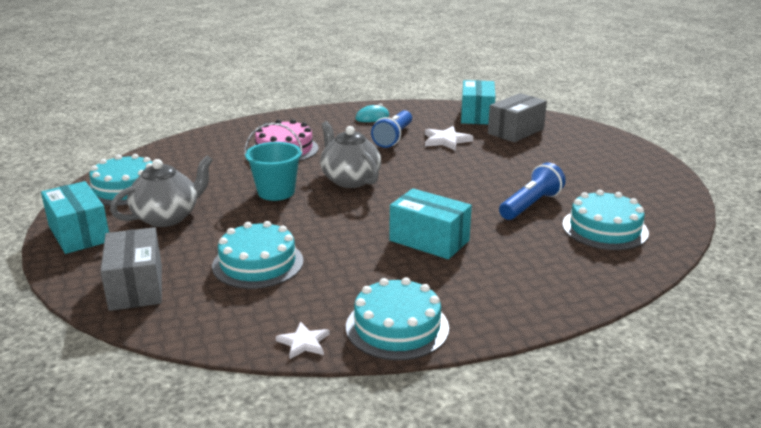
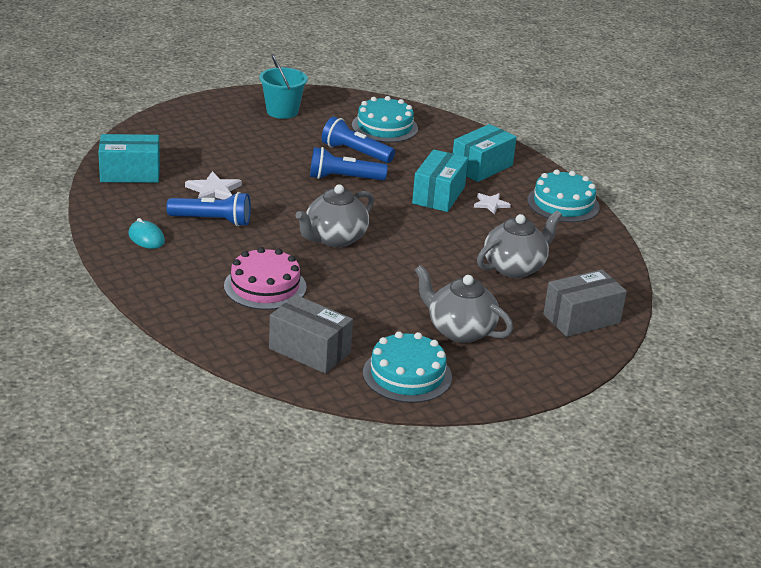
camera: 105 degrees left, 5 degrees up
turquoise box [41,181,109,254] -> turquoise box moved to [453,124,517,182]
turquoise cake [212,221,304,289] -> grey teapot [477,210,562,278]
turquoise bucket [244,123,303,201] -> turquoise bucket moved to [259,54,308,119]
white star [276,322,330,360] -> white star moved to [474,193,511,215]
grey box [488,93,547,142] -> grey box moved to [269,295,353,374]
none -> blue flashlight [310,147,388,181]

